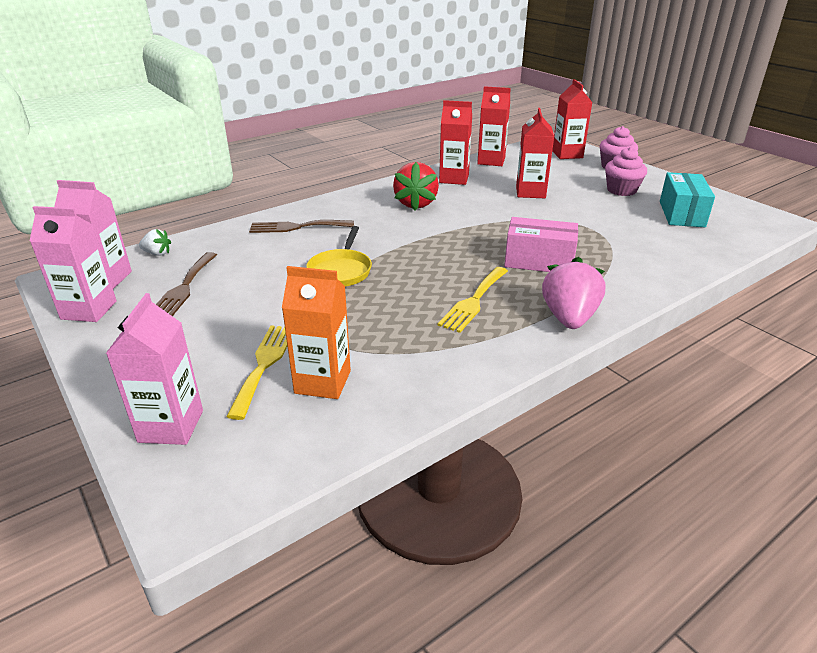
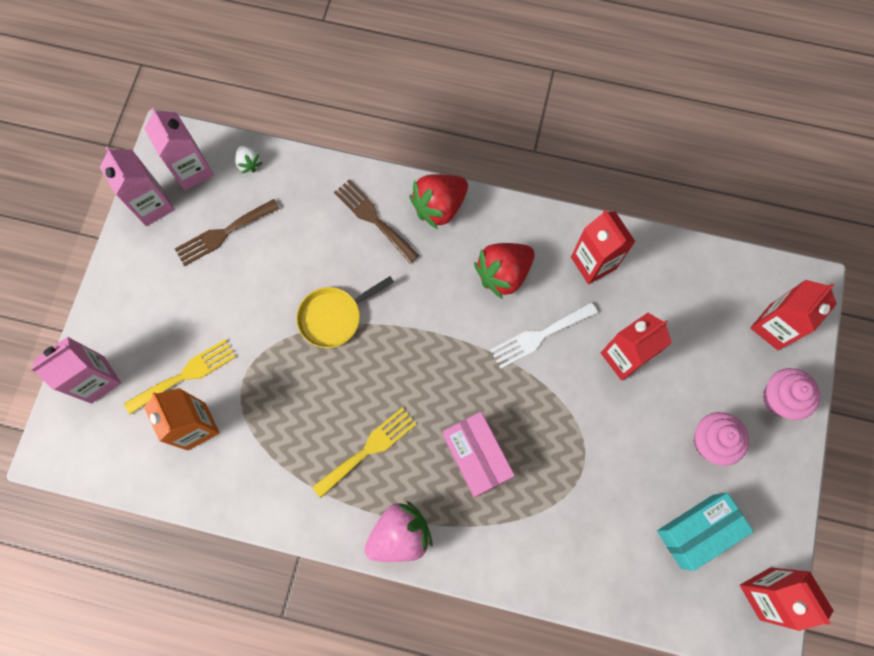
camera: 50 degrees right, 40 degrees up
yellow fork [437,267,508,333] -> yellow fork turned 150 degrees clockwise [312,407,417,498]
red carton [477,86,511,166] -> red carton moved to [740,568,834,631]
none -> red strawberry [409,174,468,229]
none -> white fork [490,302,598,369]

